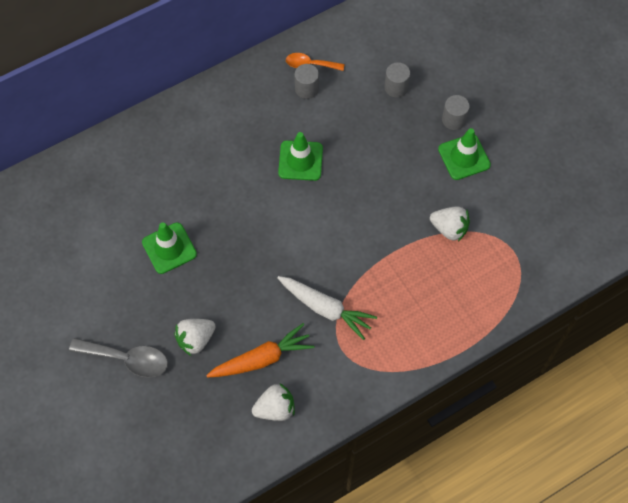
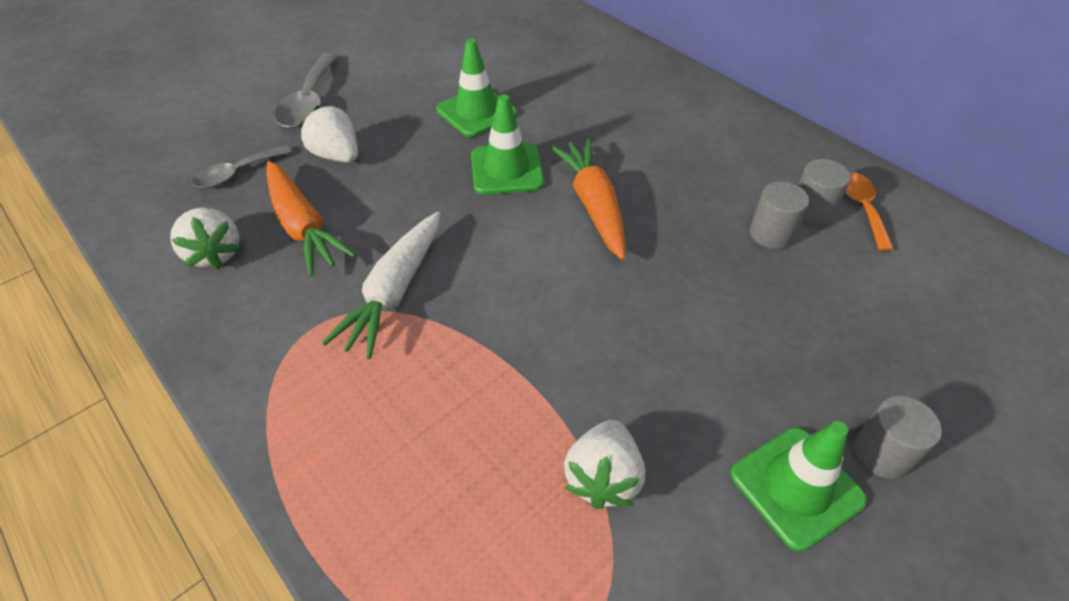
camera: 80 degrees right, 15 degrees down
green traffic cone [278,132,323,181] -> green traffic cone moved to [471,94,544,195]
grey cylinder [384,62,410,98] -> grey cylinder moved to [750,181,809,249]
none -> grey spoon [192,145,292,188]
none -> orange carrot [550,139,626,260]

